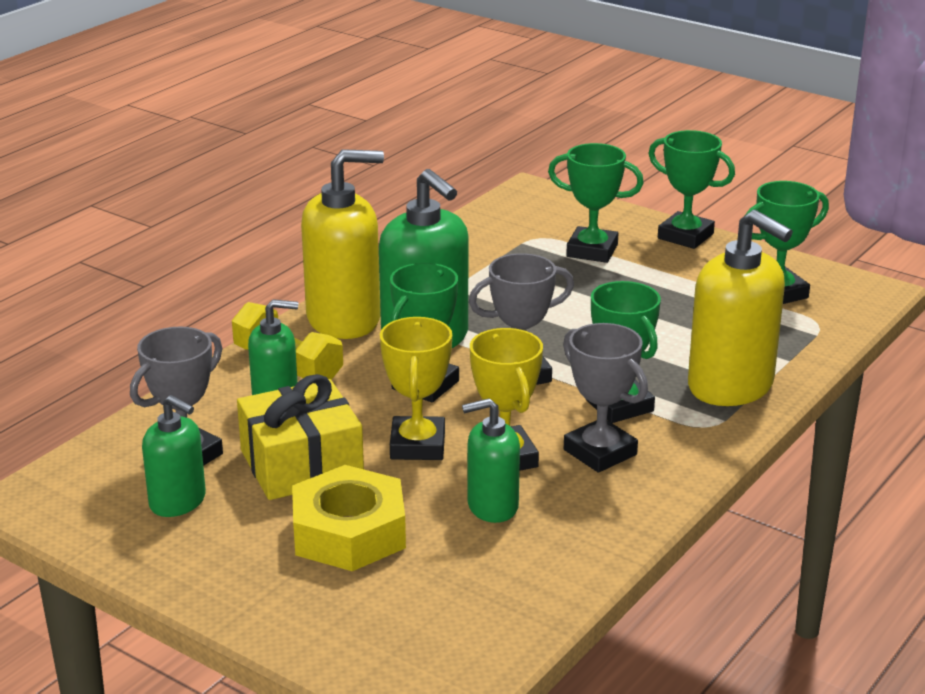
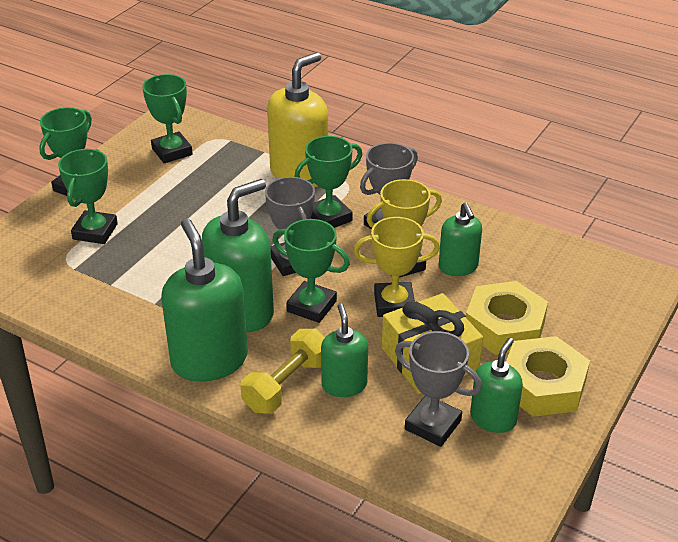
camera: 95 degrees left, 10 degrees up
yellow soap dispenser [301,149,384,339] -> green soap dispenser [161,218,248,382]
none -> yellow nut [506,336,590,416]

